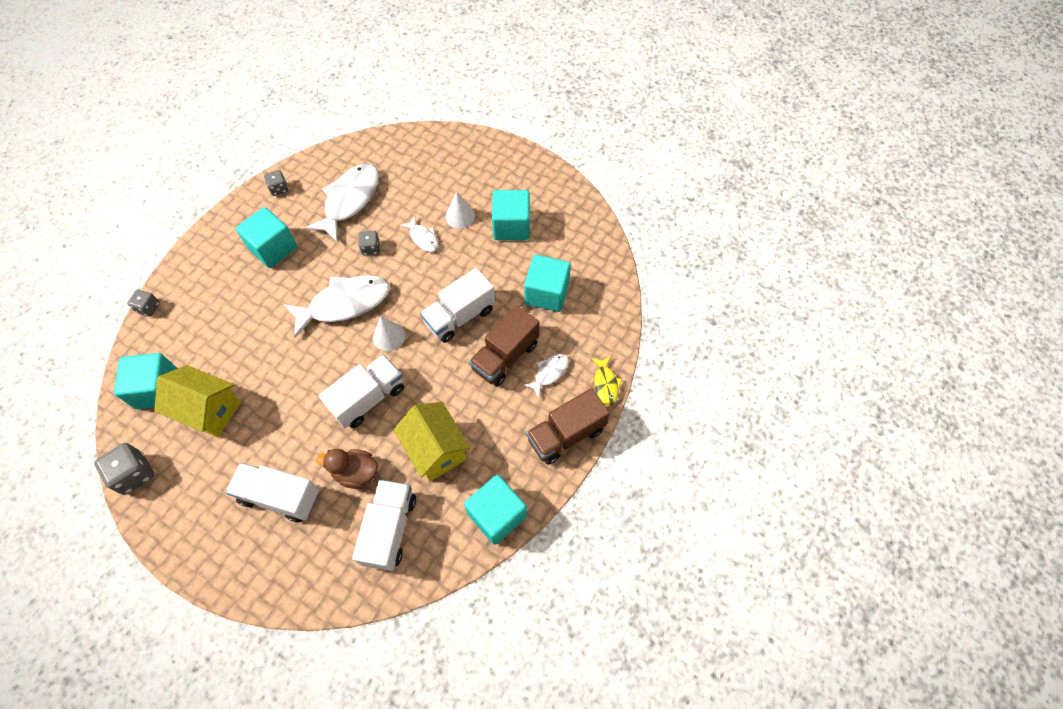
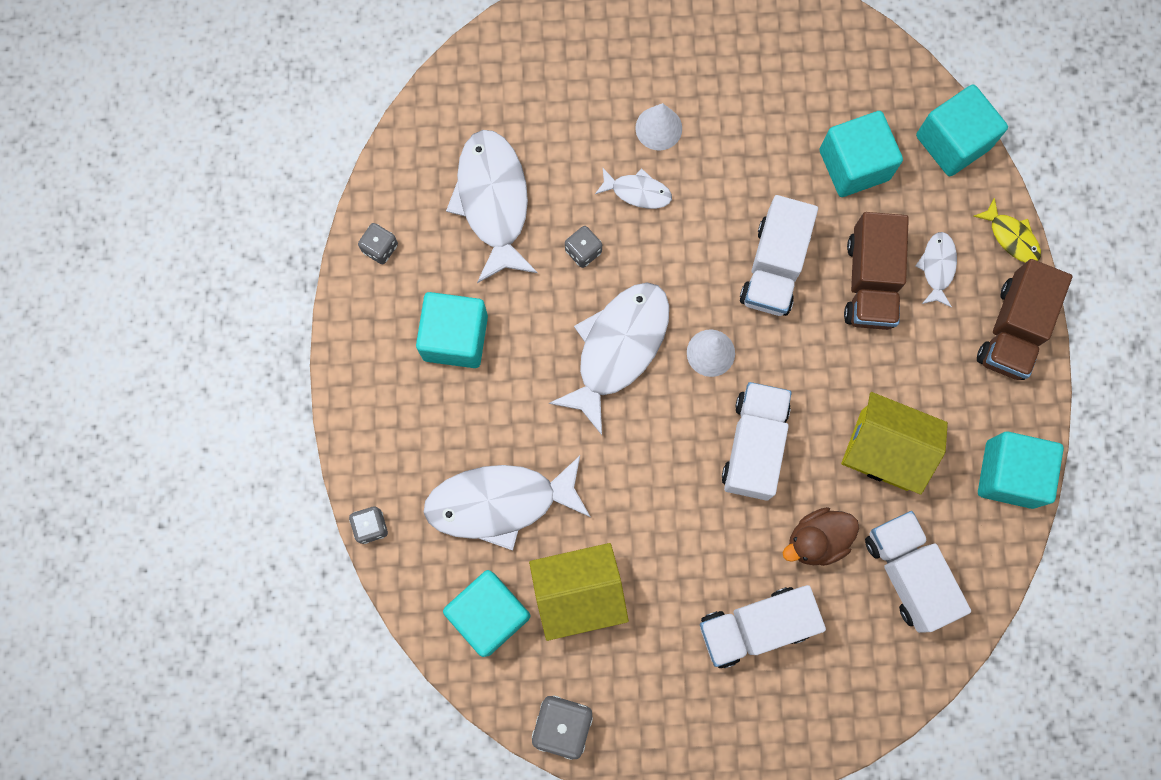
camera: 35 degrees left, 15 degrees up
turquoise cube [492,190,530,240] -> turquoise cube moved to [916,84,1008,176]
none -> white fish [423,456,590,551]

